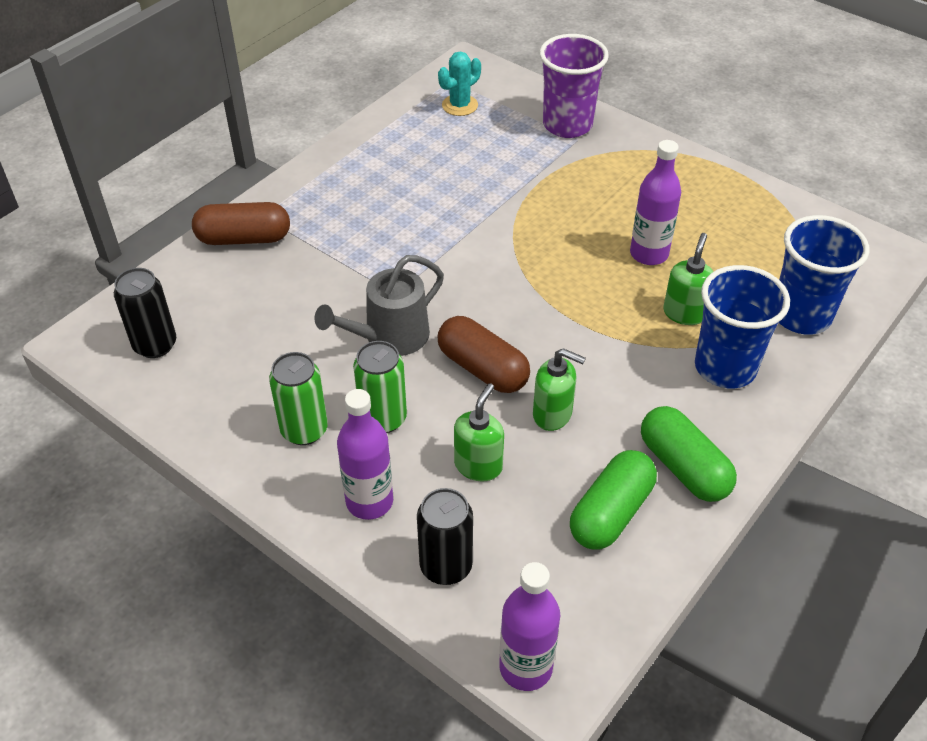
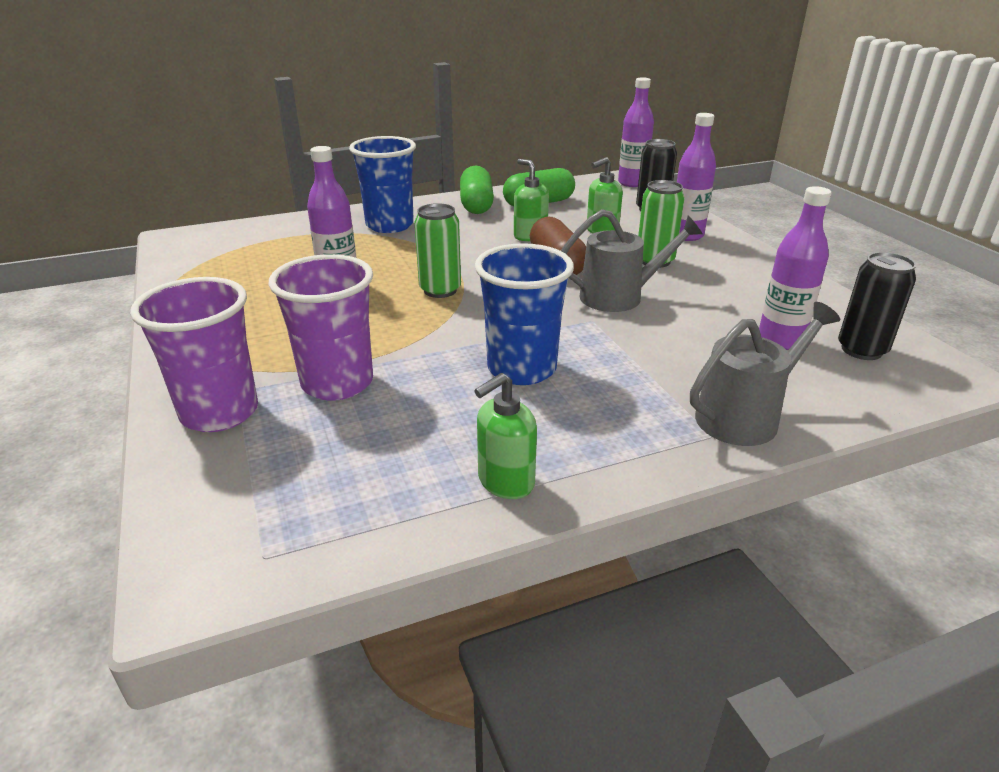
camera: 150 degrees left, 15 degrees down
brown capsule [192,202,290,245] -> grey watering can [690,302,840,446]
green can [269,352,328,445] -> green can moved to [414,203,461,298]
turquoise cactus [438,52,481,116] -> none
green soap dispenser [663,233,713,325] -> green soap dispenser moved to [474,373,537,499]
blue cup [779,215,869,335] -> blue cup moved to [475,243,574,385]
none -> purple cup [268,254,373,401]
none -> purple bottle [759,186,831,350]

